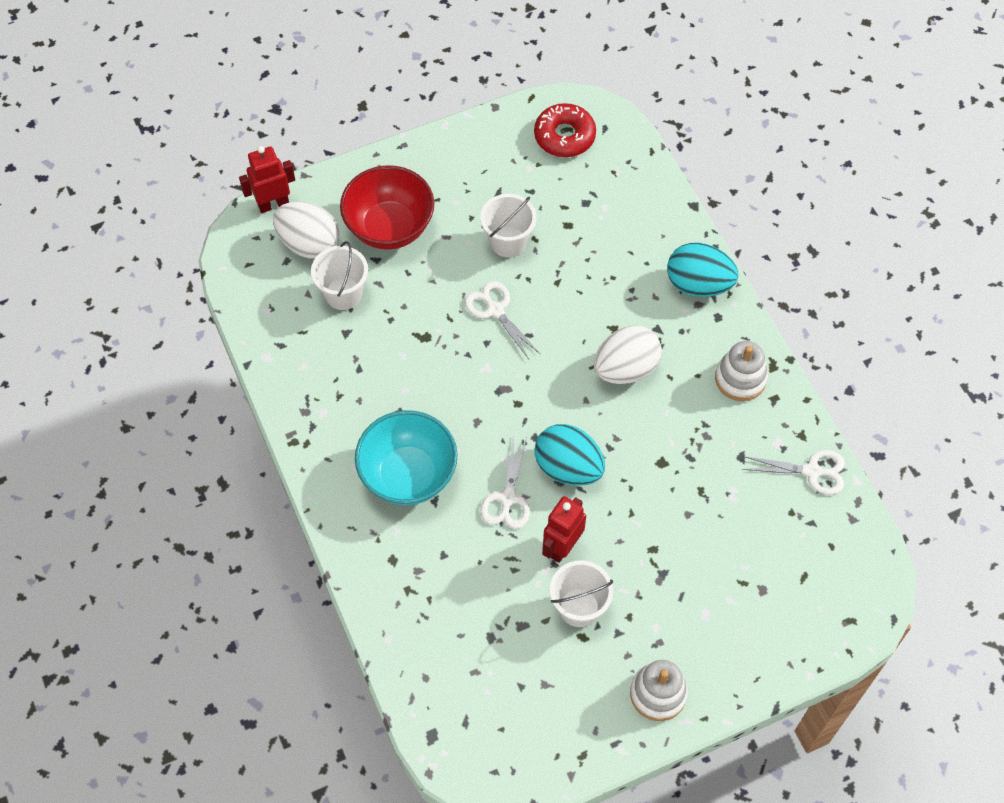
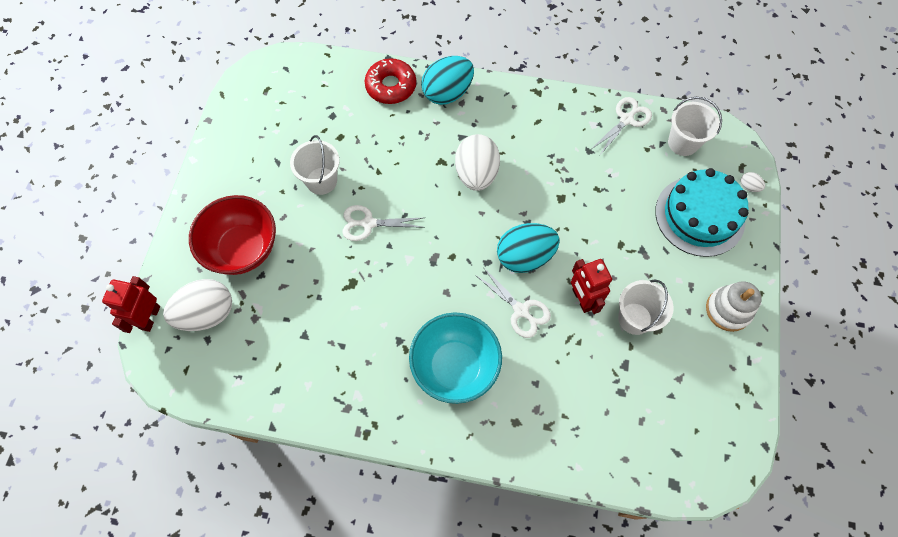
camera: 55 degrees left, 5 degrees up
white bucket [311,241,368,310] -> white bucket moved to [668,97,722,156]
red donut [534,103,596,157] -> red donut moved to [364,58,416,104]
white stacking toy [715,341,768,401] -> none
none -> turquoise cake [655,168,749,257]
none -> white egg [740,172,765,192]

